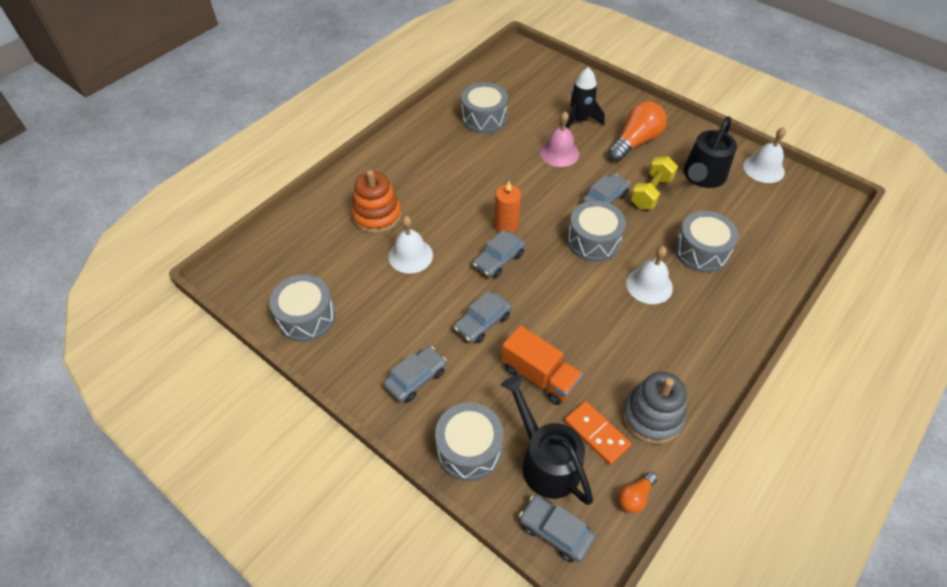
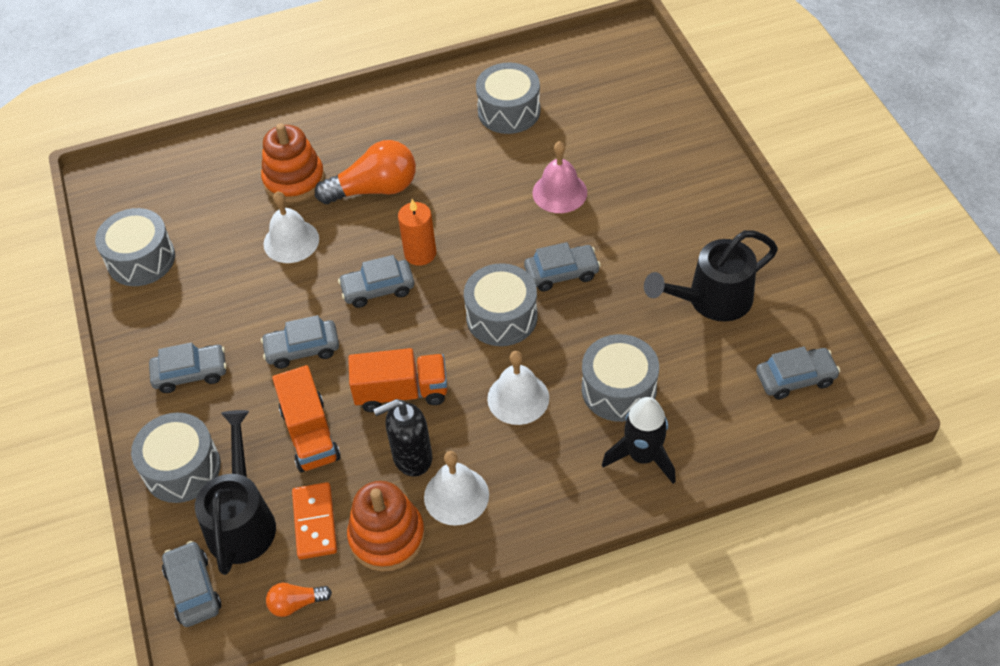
camera: 35 degrees right, 0 degrees up
black rocket [565,67,605,128] -> black rocket moved to [602,397,676,484]
orange light bulb [608,101,667,162] -> orange light bulb moved to [315,140,416,204]
grey stacking toy [622,372,687,444] -> orange stacking toy [347,481,425,572]
yellow dumbbell [630,157,678,209] -> none
white bell [743,127,786,183] -> white bell moved to [424,451,489,526]
none -> orange truck [348,348,447,412]
none -> black soap dispenser [373,399,432,476]
none -> grey car [756,346,840,400]

